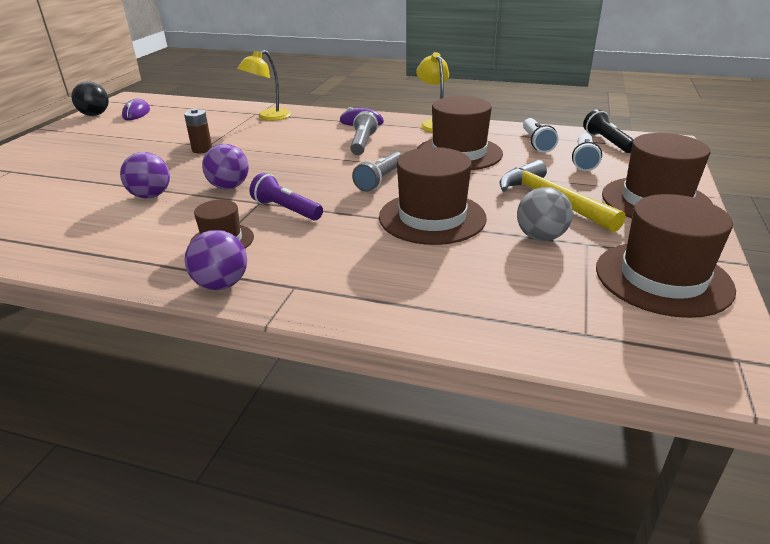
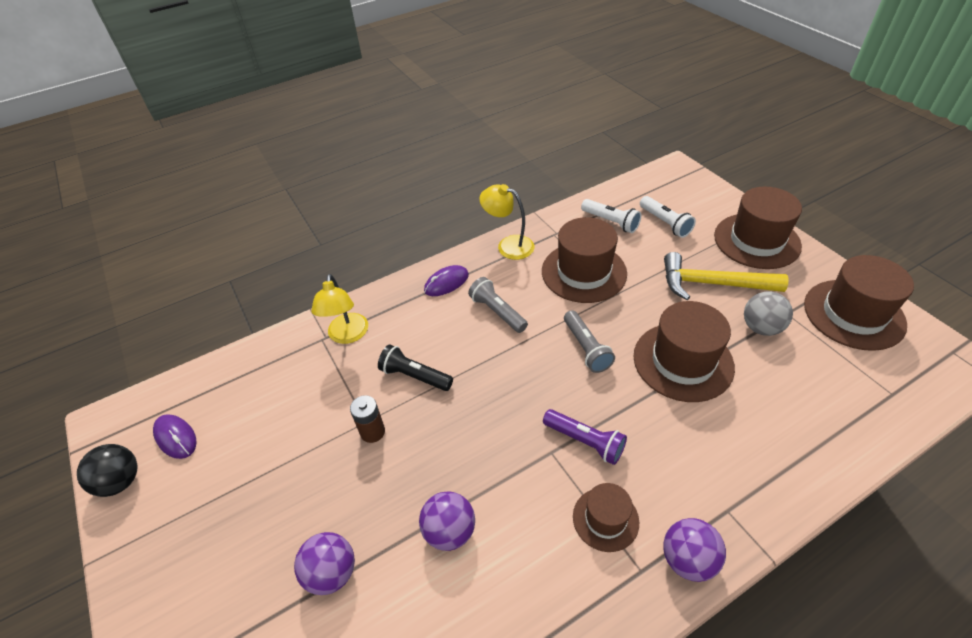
camera: 45 degrees left, 15 degrees up
purple ball [202,144,249,189] -> purple ball moved to [294,532,355,595]
purple flashlight [250,173,323,220] -> purple flashlight turned 135 degrees counterclockwise [543,409,627,465]
black flashlight [583,109,634,153] -> black flashlight moved to [378,344,453,391]

